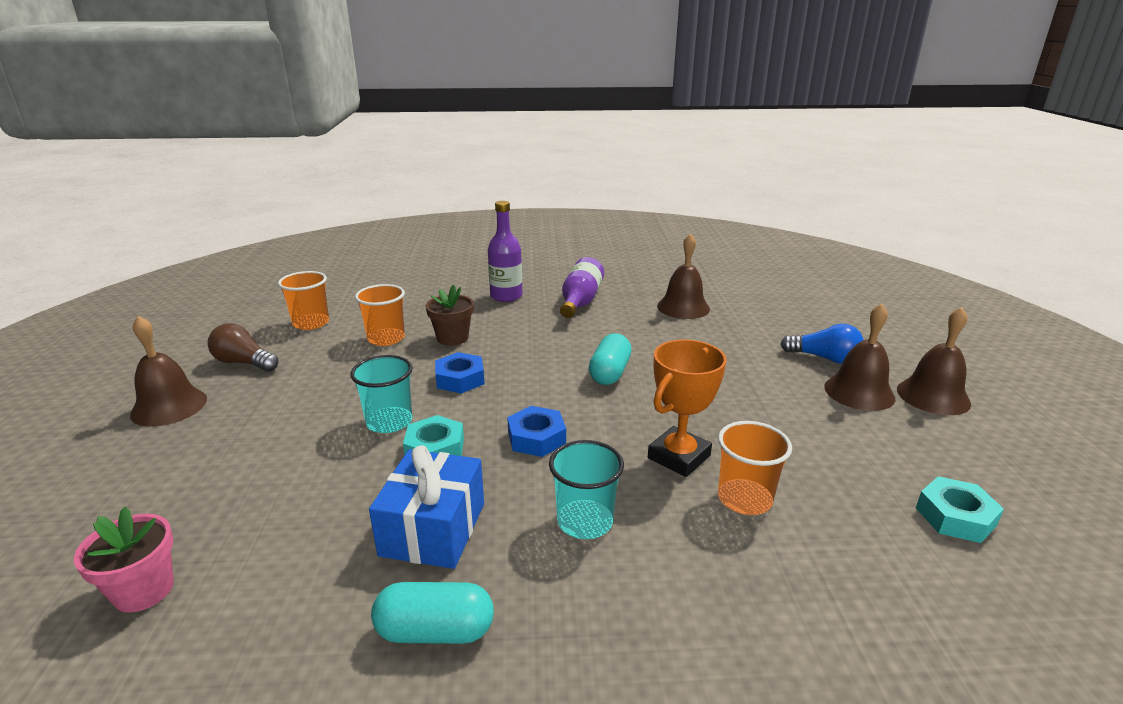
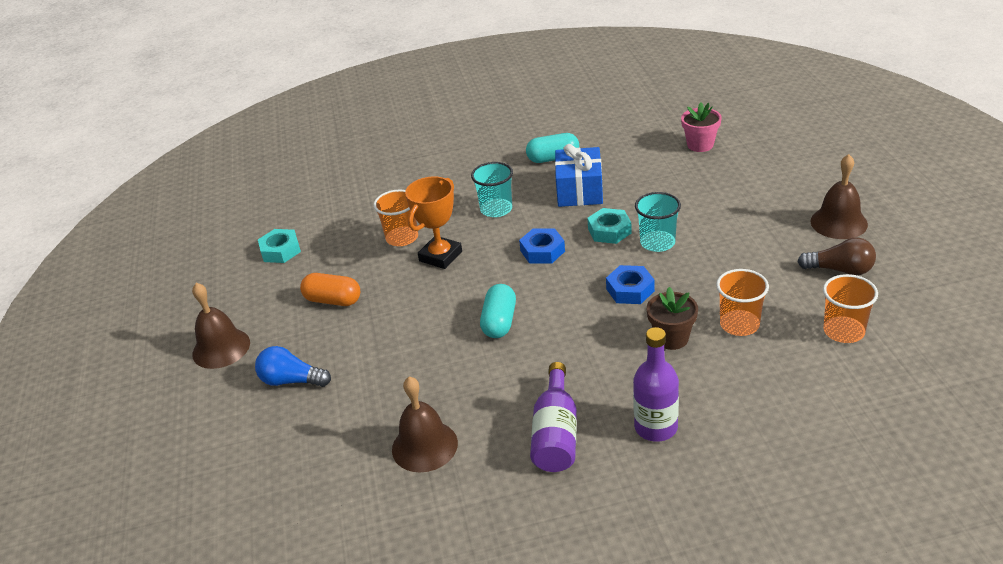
camera: 175 degrees right, 10 degrees up
brown bell [824,304,895,411] -> none
none -> orange capsule [300,273,360,306]

